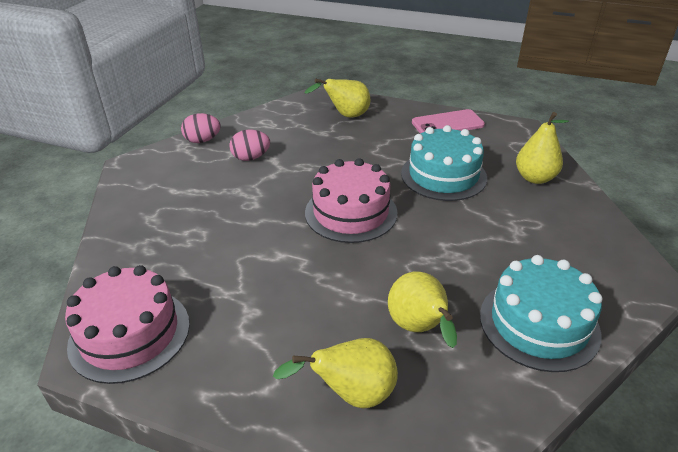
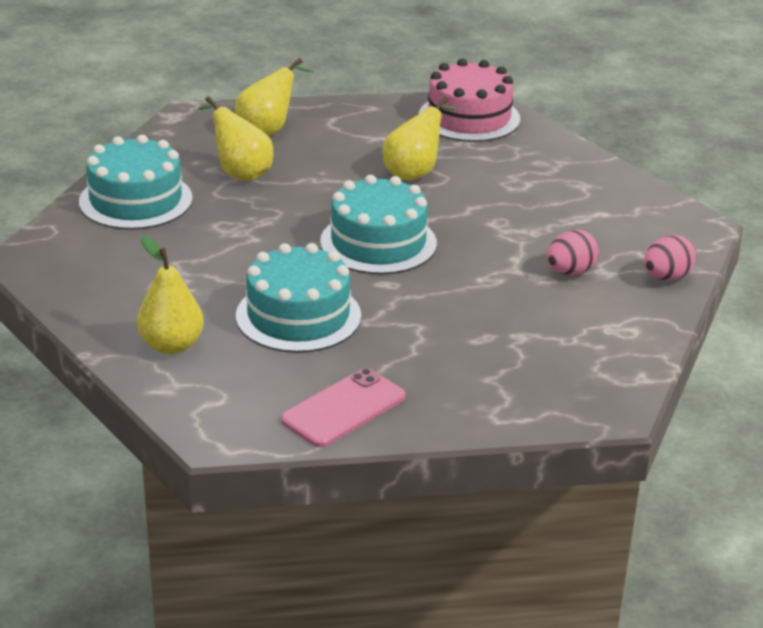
camera: 150 degrees right, 5 degrees down
yellow pear [305,78,370,118] -> yellow pear moved to [383,96,459,181]
pink cake [305,158,397,243] -> turquoise cake [320,175,437,274]

